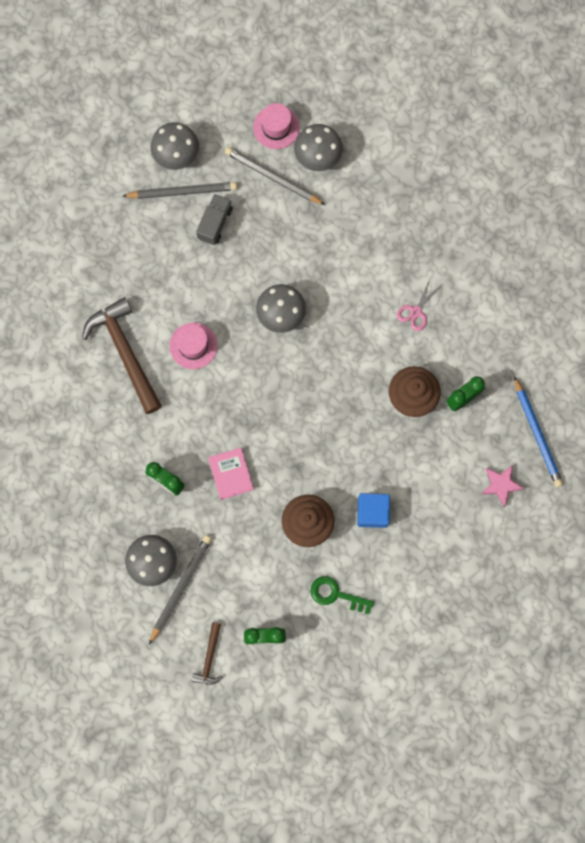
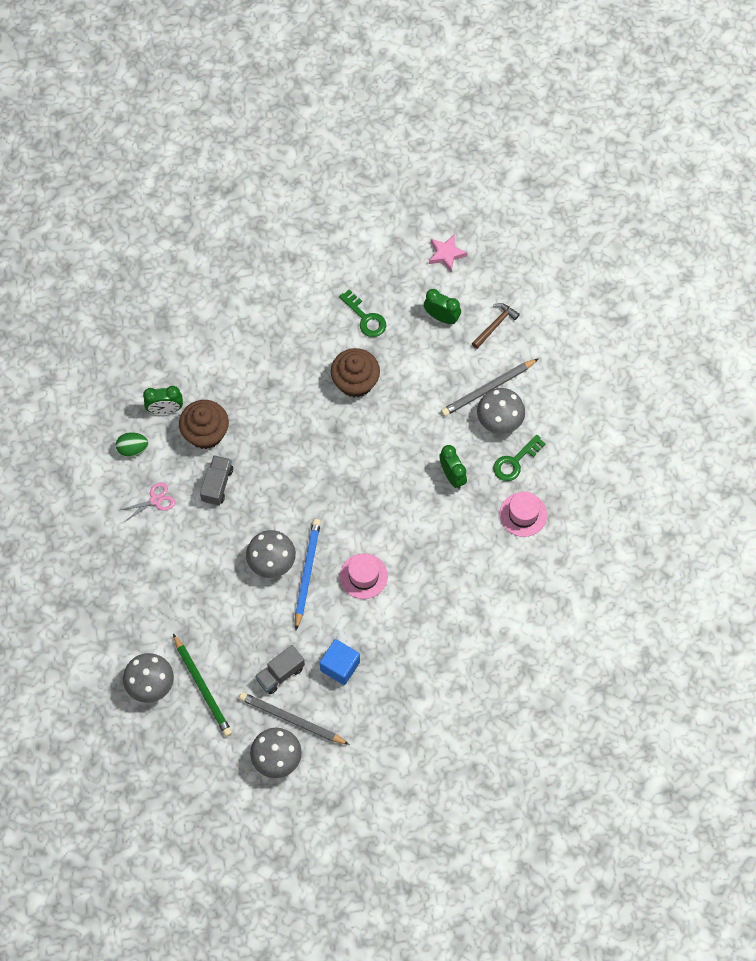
camera: 150 degrees left, 10 degrees down
brown hammer [82,297,162,414] -> none
pink book [208,448,254,500] -> none
grey pencil [225,147,325,205] -> green pencil [173,634,232,737]
pink hat [253,103,300,149] -> pink hat moved to [500,491,547,537]
blue cube [357,493,390,528] -> blue cube moved to [320,639,360,685]
pink star [481,465,524,507] -> pink star moved to [429,234,467,272]
blue pencil [514,376,563,487] -> blue pencil moved to [295,519,321,630]
none -> green egg [116,432,148,457]
none -> grey truck [200,455,233,505]
none -> green key [493,435,545,481]

